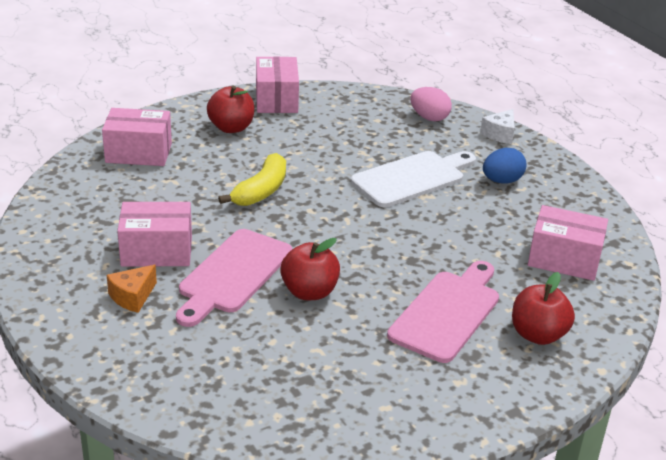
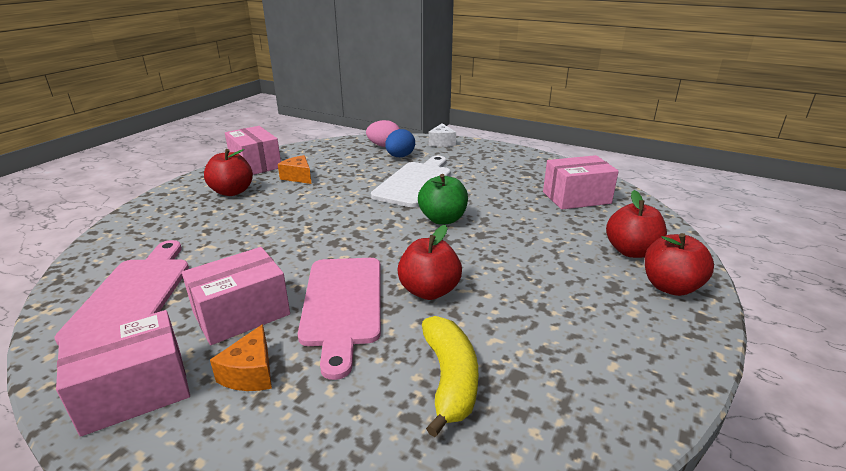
camera: 30 degrees left, 5 degrees down
pink box [102,108,172,166] -> pink box moved to [56,310,190,437]
yellow banana [218,153,286,206] -> yellow banana moved to [422,316,478,437]
pink cutting board [387,261,499,363] -> pink cutting board moved to [55,240,189,346]
blue egg [483,148,527,184] -> blue egg moved to [385,129,415,157]
none -> orange cheese [278,155,312,184]
none -> green apple [418,174,468,225]
none -> red apple [645,233,714,296]

